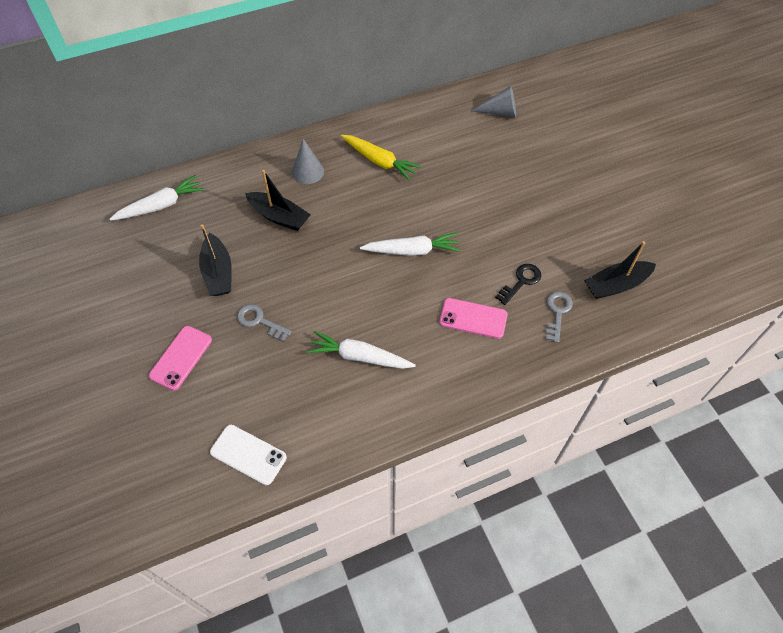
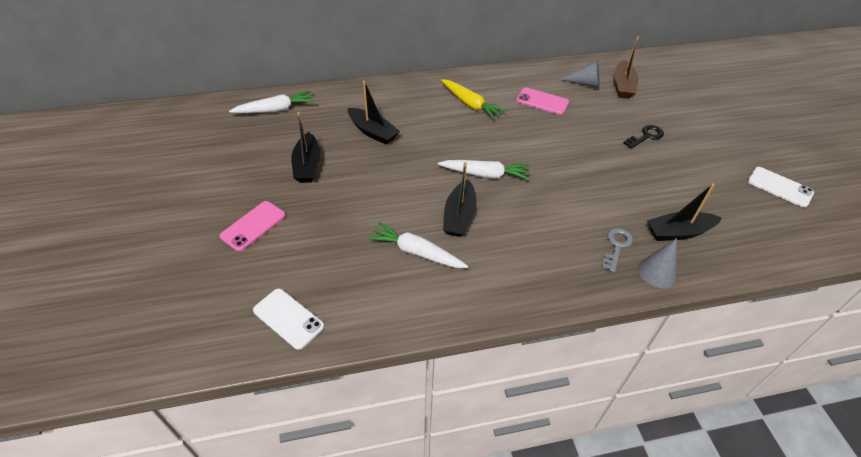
camera: 10 degrees right, 10 degrees down
grey key [237,304,292,342] -> none
grey cone [292,139,324,184] -> grey cone moved to [638,238,677,288]
pink phone [439,298,507,339] -> pink phone moved to [516,88,569,115]
black key [495,264,541,305] -> black key moved to [623,125,664,149]
none -> black boat [443,162,477,237]
none -> brown boat [614,36,639,99]
none -> white phone [748,167,814,207]

